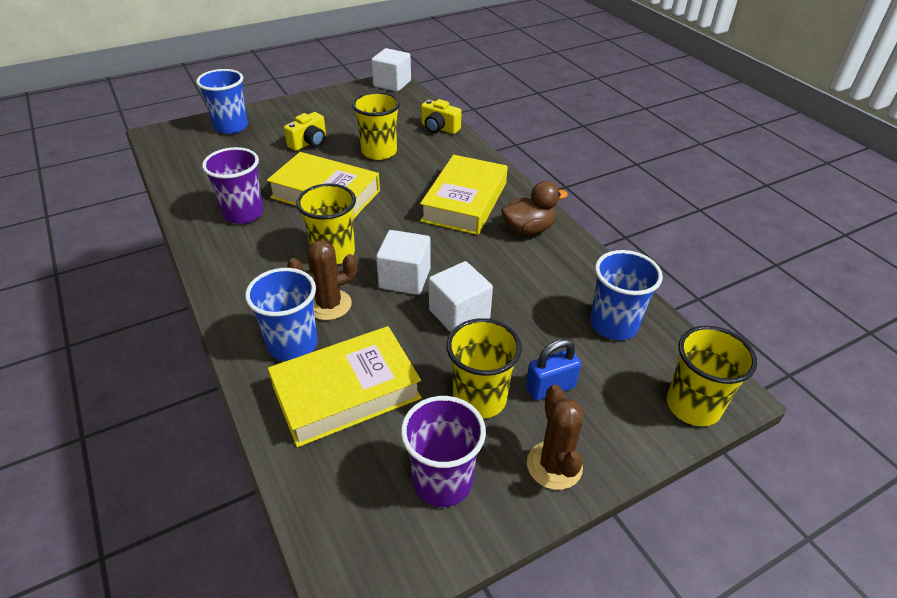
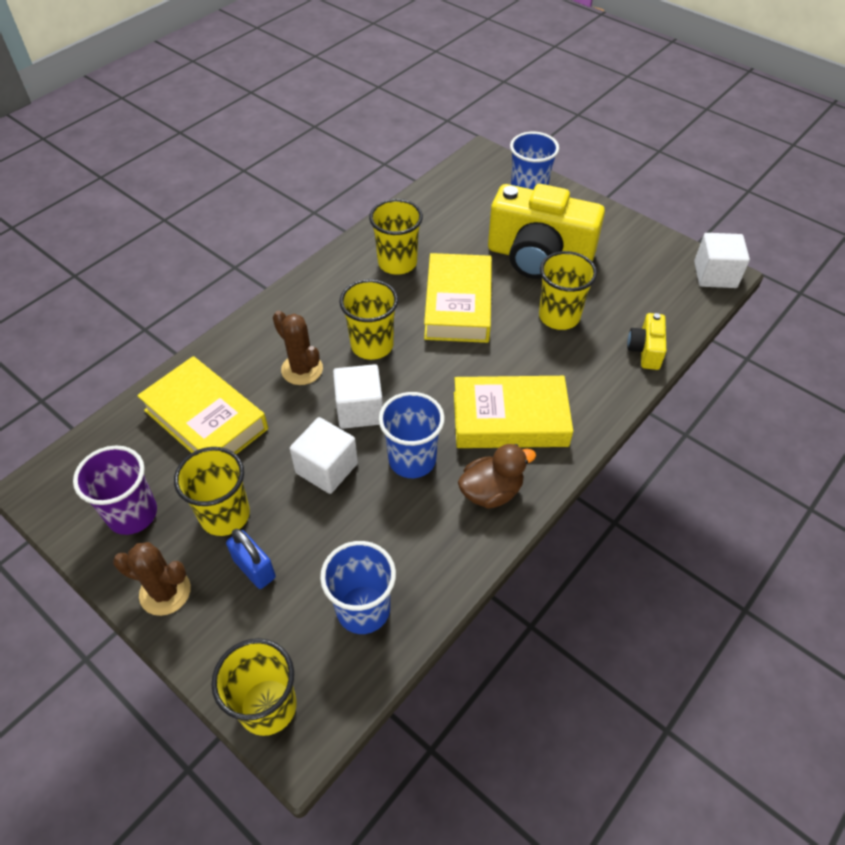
camera: 70 degrees right, 10 degrees up
purple cup [202,147,264,224] -> yellow cup [369,199,423,275]
blue cup [245,268,318,361] -> blue cup moved to [379,392,445,478]
yellow camera [284,112,326,151] -> yellow camera [488,184,605,279], size x2.26
brown duck [501,181,568,235] -> brown duck turned 75 degrees counterclockwise [458,444,536,509]
brown cactus [527,385,584,490] -> brown cactus turned 45 degrees clockwise [113,542,191,616]

